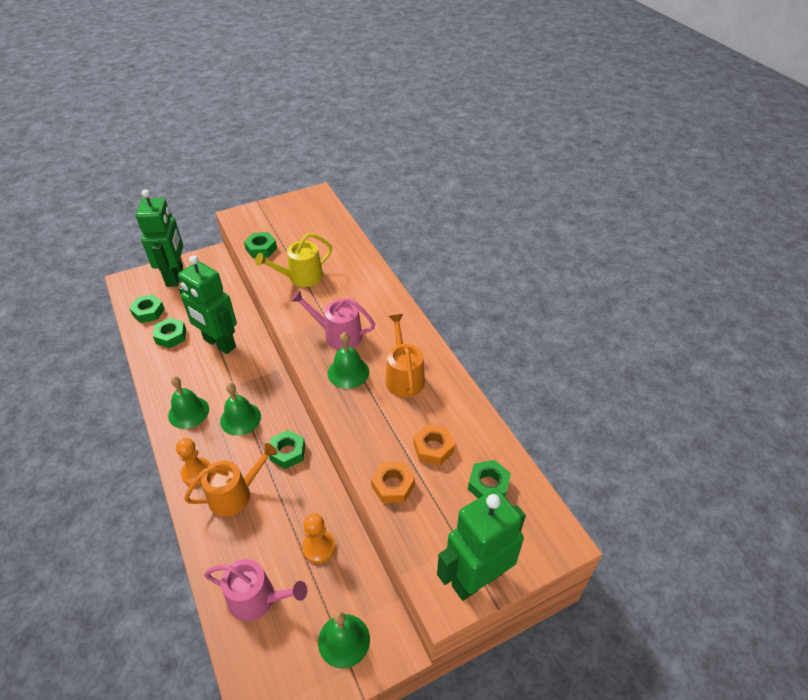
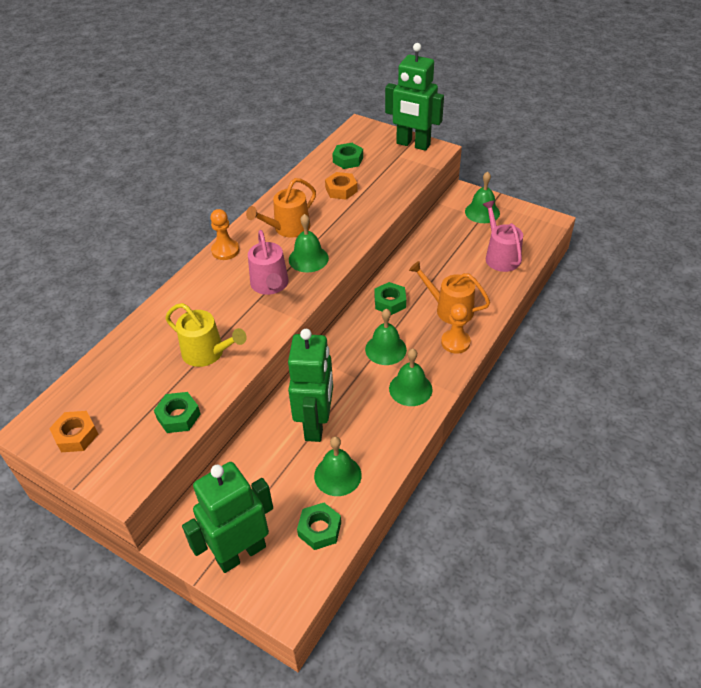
camera: 120 degrees left, 0 degrees up
green nut [153,318,186,348] -> green bell [314,436,362,496]
orange pawn [302,514,336,563] -> orange pawn moved to [210,209,239,260]
orange nut [371,462,415,503] -> orange nut moved to [49,411,98,452]

